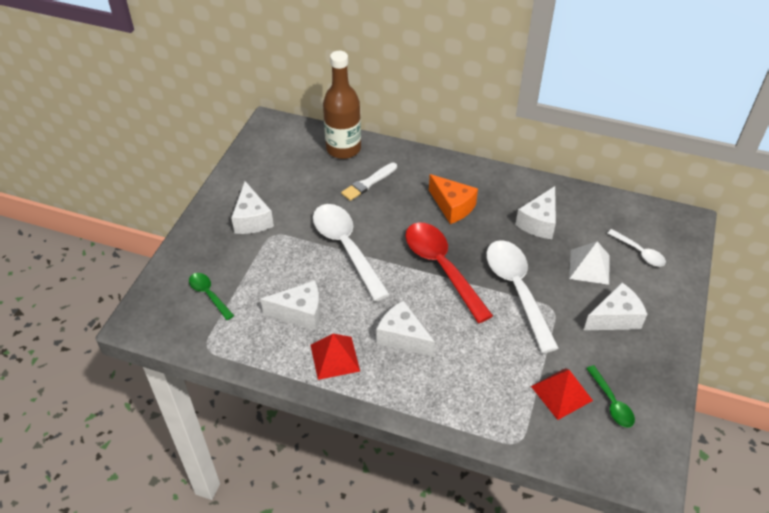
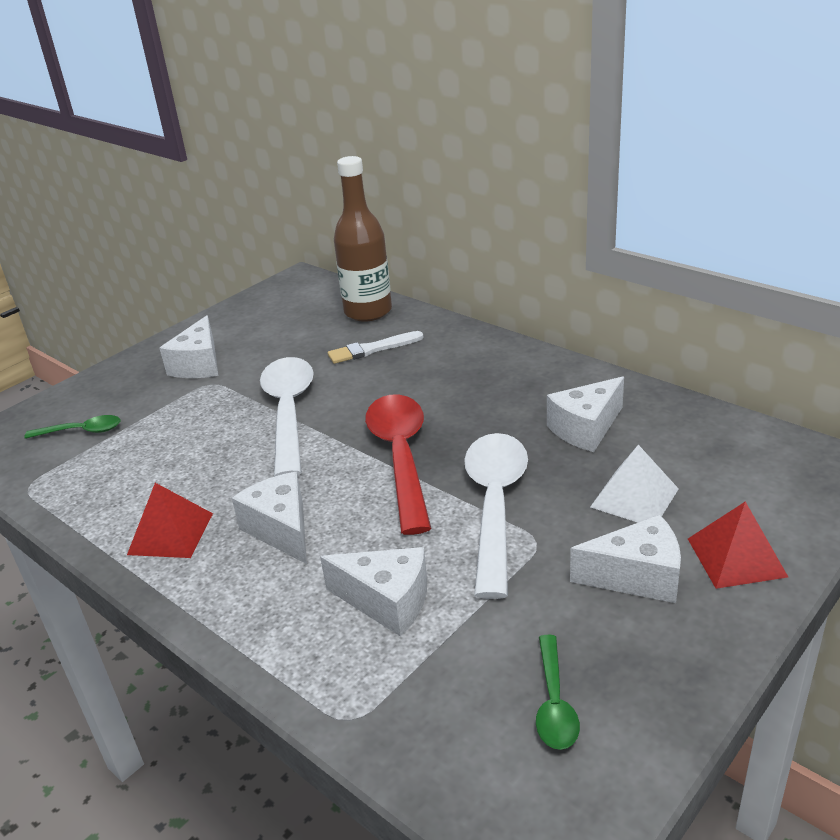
camera: 25 degrees right, 15 degrees down
green spoon [189,273,234,320] -> green spoon turned 105 degrees clockwise [24,415,120,439]
white cheese [260,280,320,330] -> white cheese moved to [320,547,427,637]
orange cheese [429,174,478,224] -> none
red pyramid [531,368,593,420] -> red pyramid moved to [688,501,788,589]
white spoon [607,229,666,267] -> none

